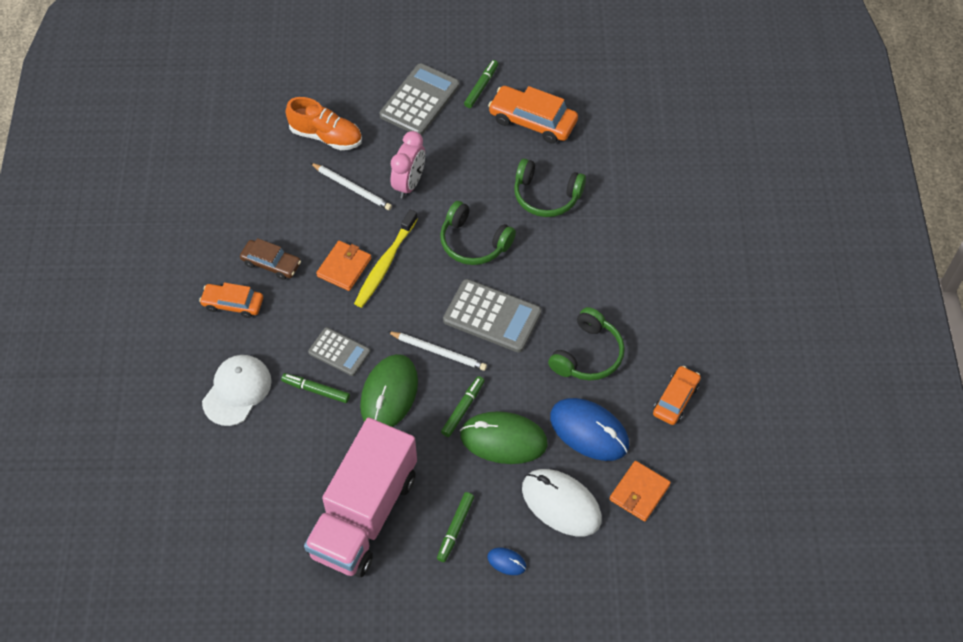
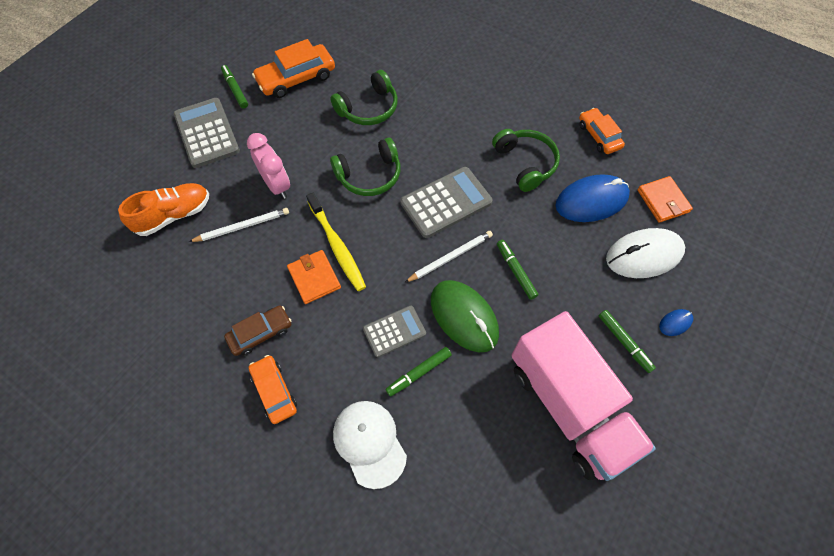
camera: 55 degrees left, 5 degrees up
orange car [199,283,263,318] -> orange car turned 105 degrees clockwise [249,355,297,424]
green mouse [460,411,548,464] -> none

